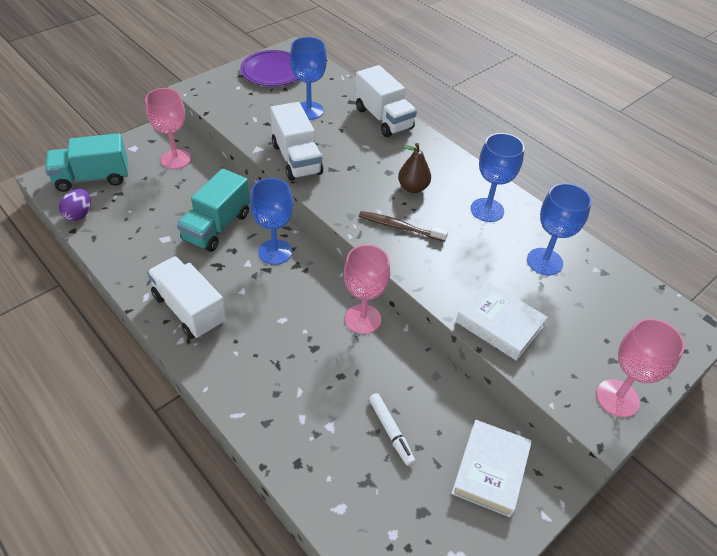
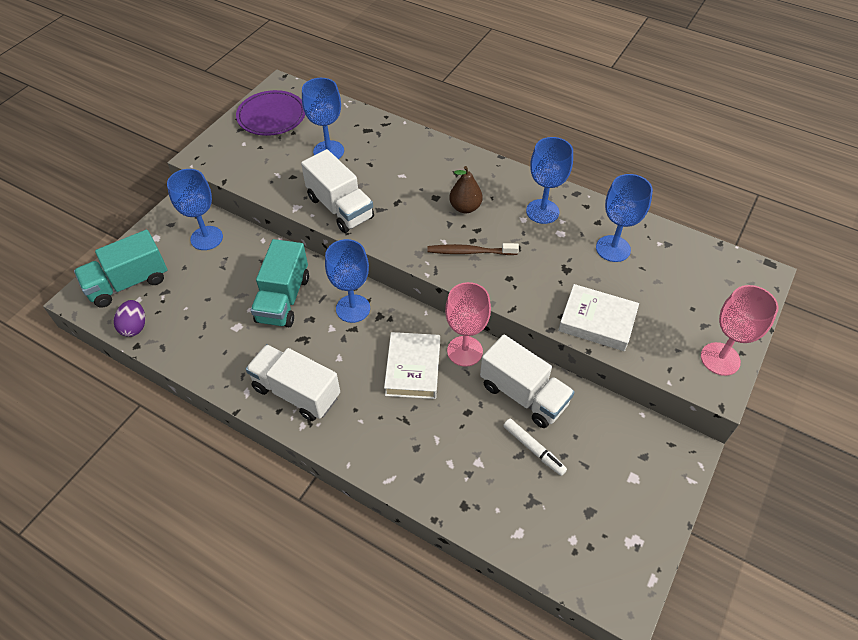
camera: 15 degrees left, 5 degrees up
pink goblet [145,88,191,169] -> blue goblet [167,169,223,250]
white truck [355,65,417,137] -> white truck moved to [480,335,575,428]
white book [451,420,532,517] -> white book moved to [384,332,440,399]

